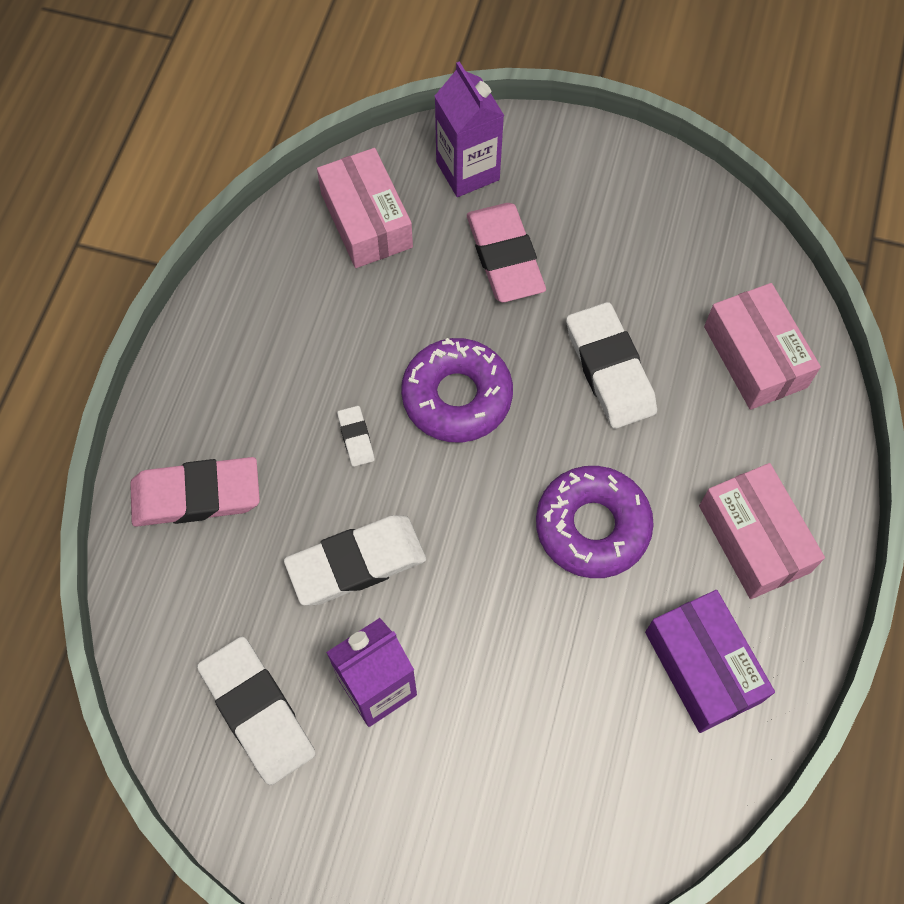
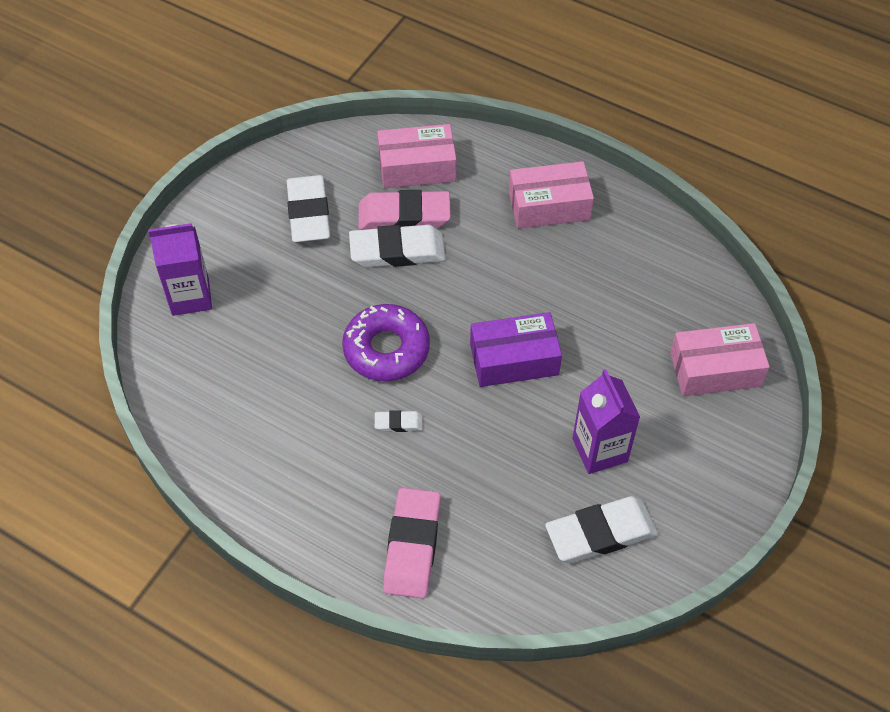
camera: 75 degrees left, 10 degrees down
white eraser [284,515,426,606] -> white eraser moved to [287,175,330,242]
pink box [317,148,413,268] -> pink box moved to [670,323,770,396]
pink eraser [467,203,546,302] -> pink eraser moved to [358,190,451,230]
purple donut [536,466,654,578] -> none
purple box [645,590,775,733] -> purple box moved to [470,312,562,387]

